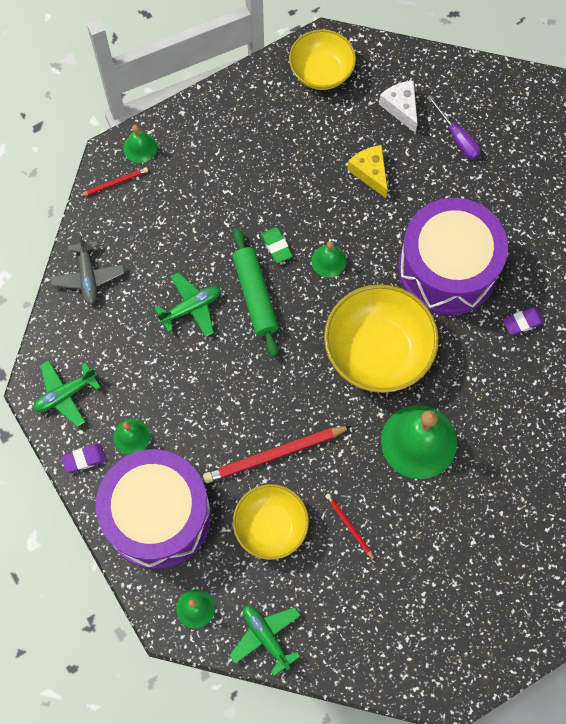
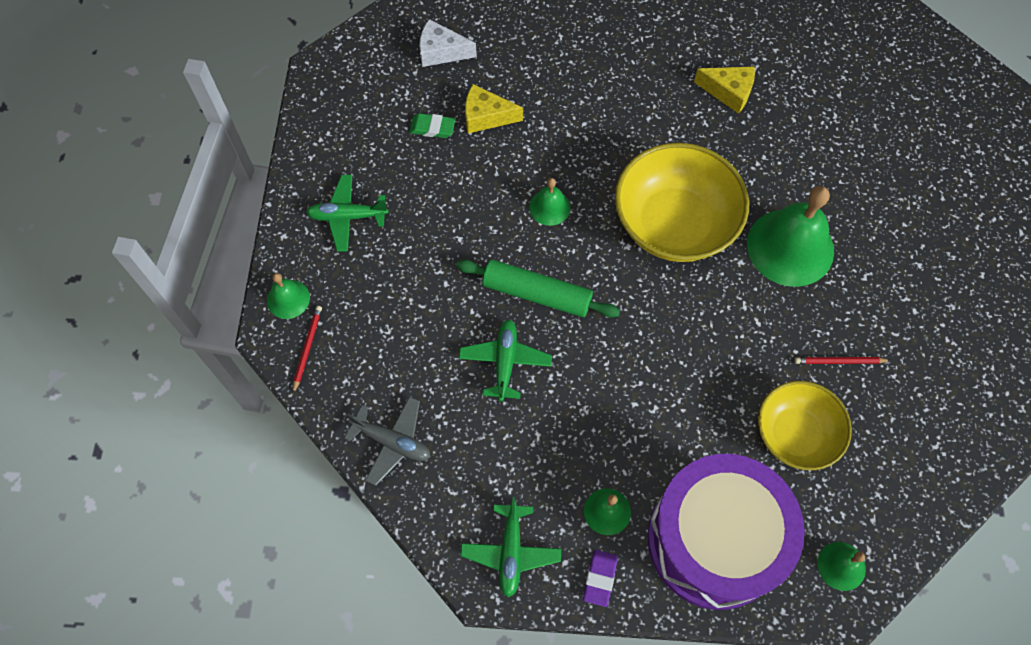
camera: 55 degrees left, 5 degrees down
red pencil [203,426,352,483] -> none
green plane [229,606,301,676] -> green plane moved to [306,175,388,252]
green eraser [261,227,293,263] -> green eraser moved to [409,113,455,138]
yellow bowl [289,29,356,90] -> none
purple drum [399,198,508,315] -> none
purple screwdriver [427,95,480,160] -> none
purple eraser [503,307,544,335] -> yellow cheese [694,67,755,114]

